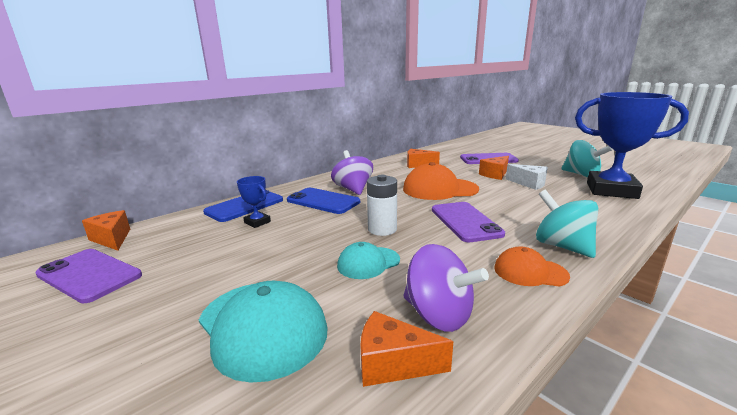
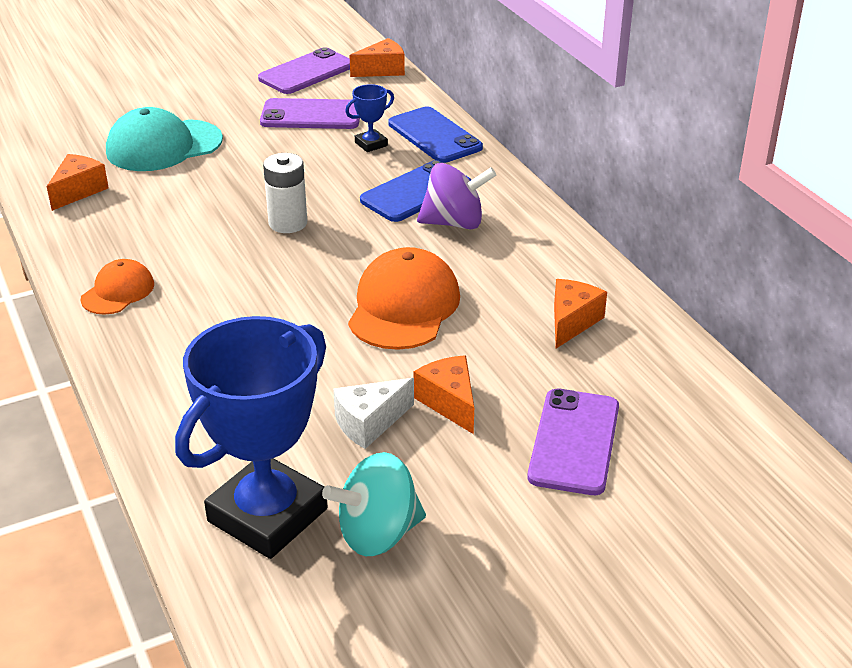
camera: 105 degrees right, 15 degrees up
turquoise cap [337,242,400,279] -> none
purple spinning top [403,244,489,332] -> none
purple phone [432,202,505,242] -> purple phone moved to [260,98,360,129]
turquoise spinning top [536,190,598,258] -> none

